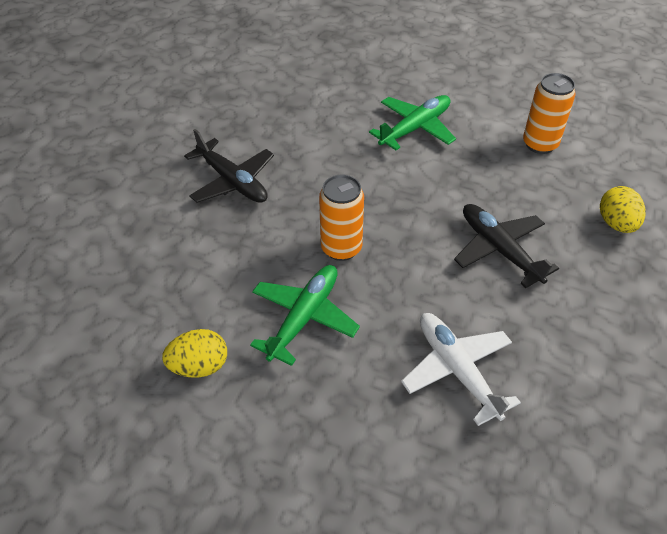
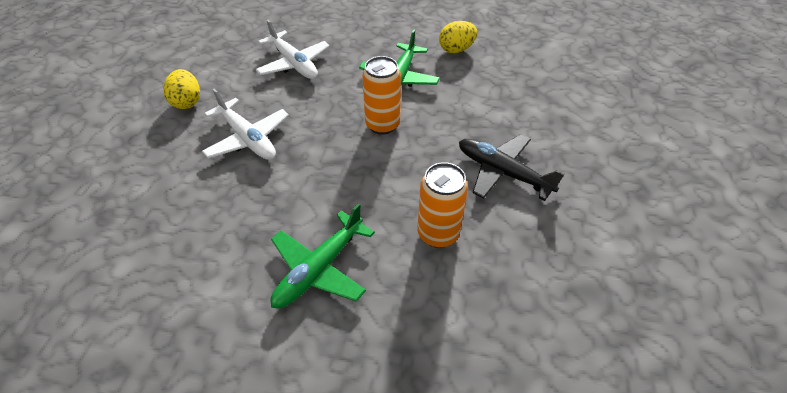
camera: 170 degrees right, 0 degrees up
black plane [454,204,559,288] -> white plane [202,88,289,160]
orange can [523,73,576,154] -> orange can moved to [418,162,468,248]
yellow egg [600,186,645,233] -> yellow egg moved to [163,69,200,109]

